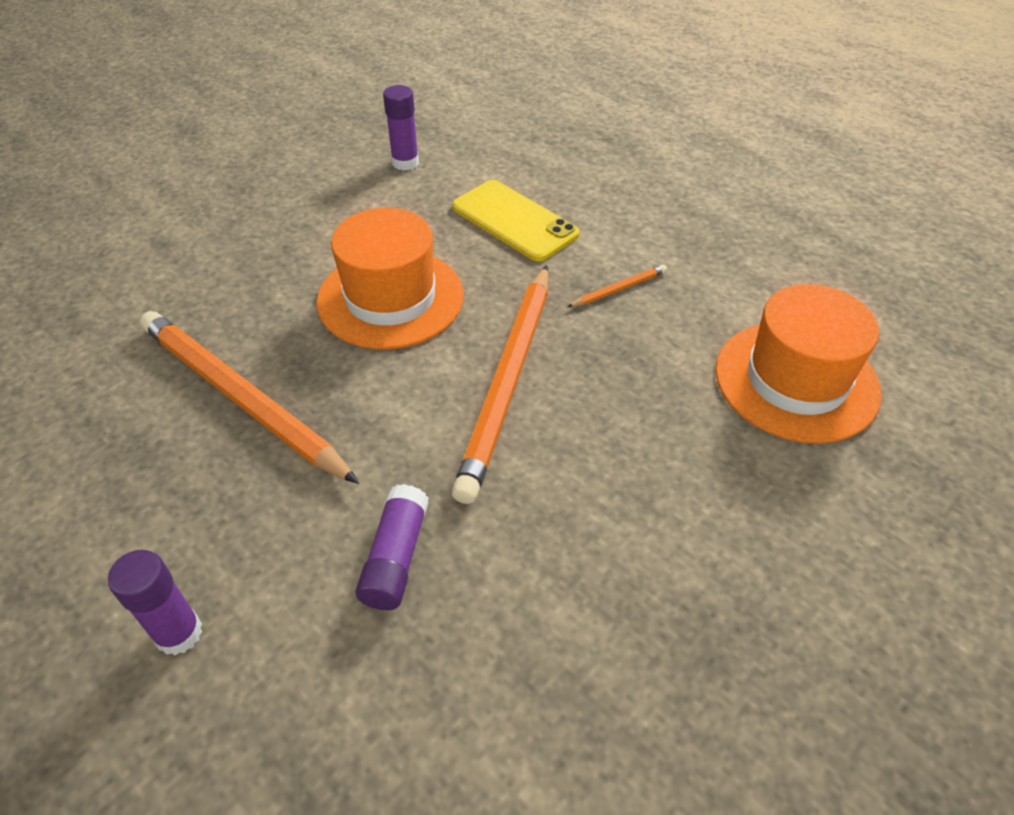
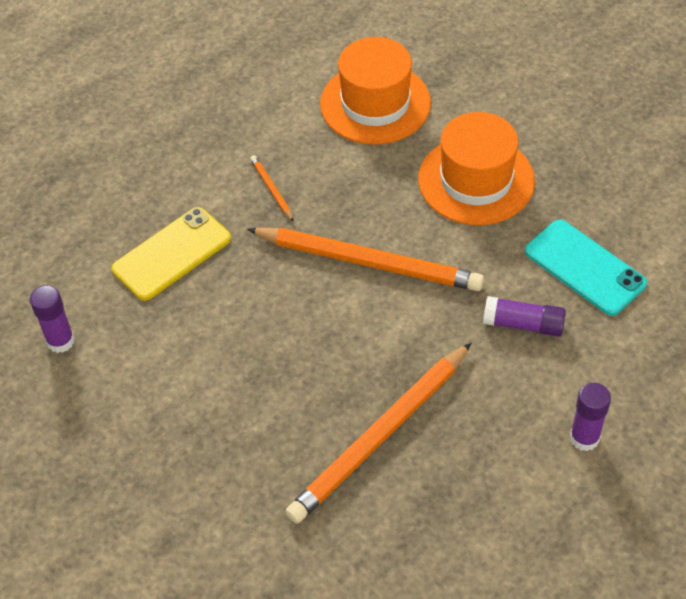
camera: 85 degrees left, 5 degrees up
orange hat [317,208,464,349] -> orange hat moved to [418,112,535,225]
none -> turquoise phone [525,219,647,316]

